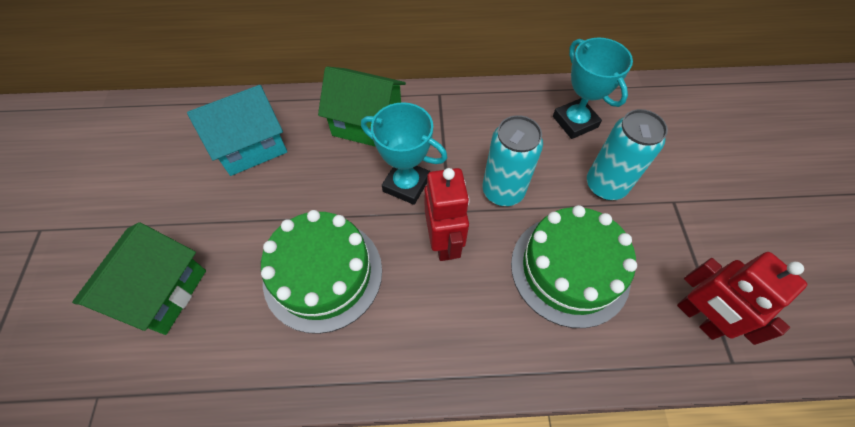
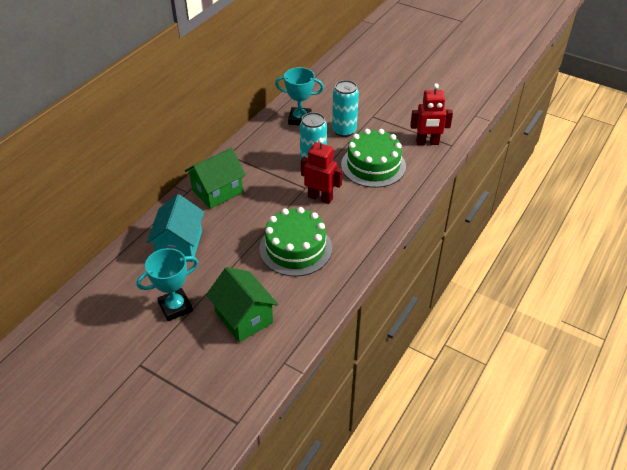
camera: 55 degrees left, 15 degrees down
turquoise trophy [361,102,447,205] -> turquoise trophy moved to [136,248,198,321]

